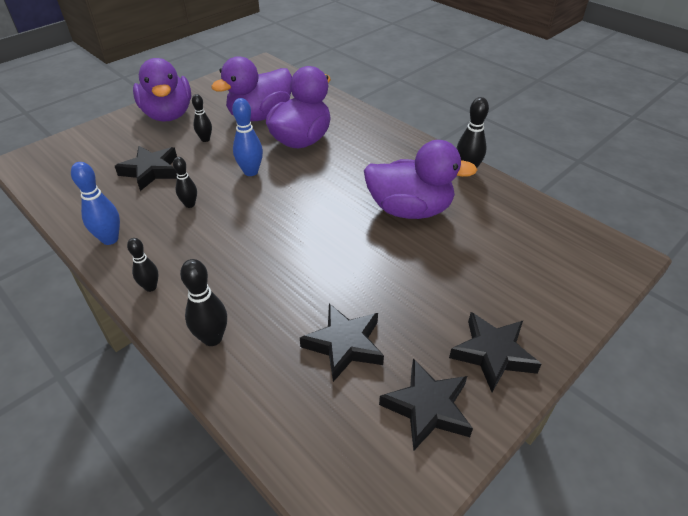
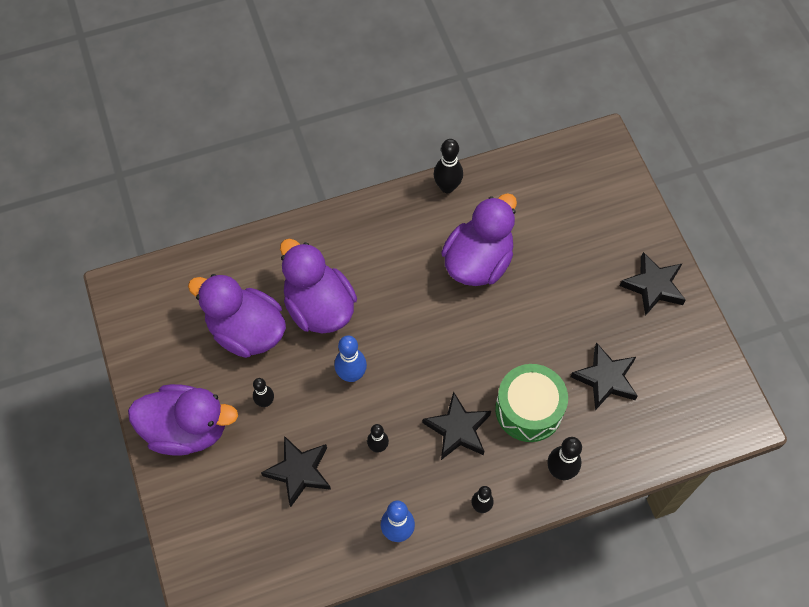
camera: 65 degrees left, 20 degrees up
purple duck [211,56,292,121] -> purple duck turned 135 degrees clockwise [188,274,286,358]
black star [379,358,473,451] -> black star moved to [423,391,491,460]
none -> green drum [495,364,568,442]

